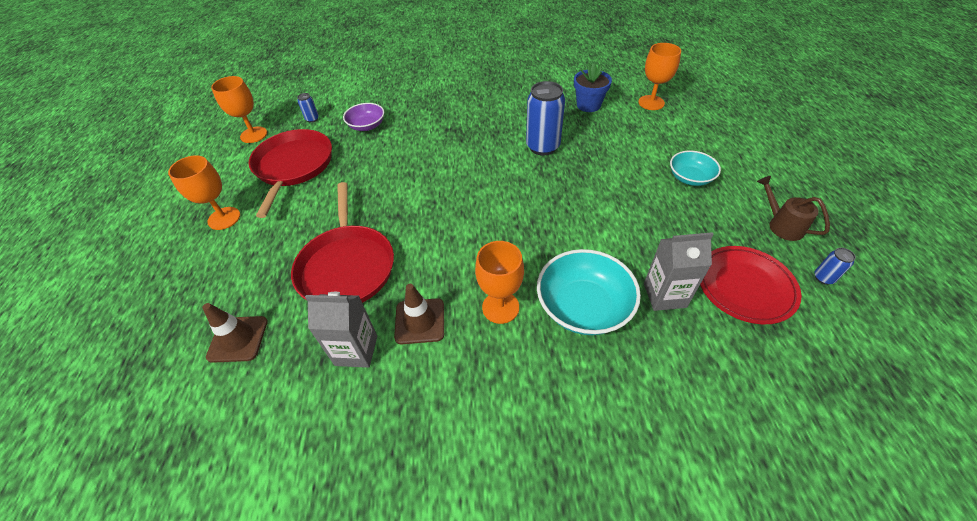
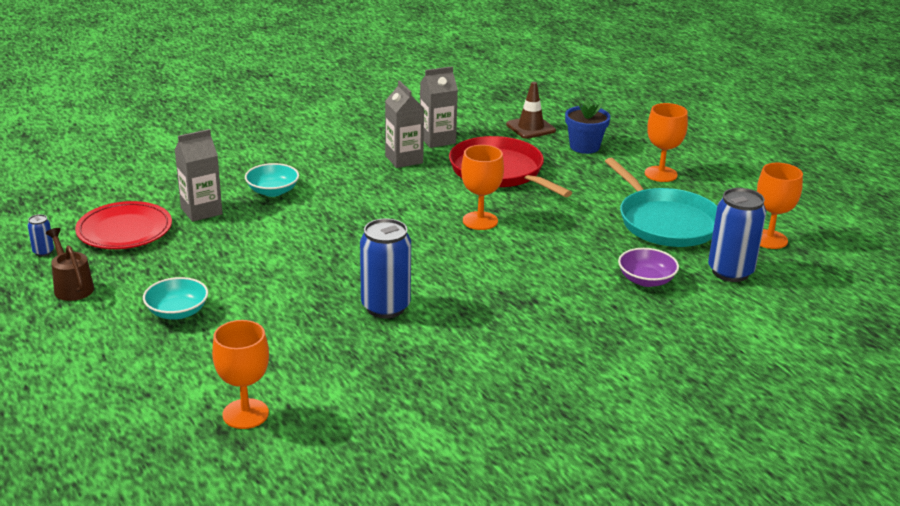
camera: 150 degrees right, 20 degrees down
red pan [249,129,332,218] -> turquoise pan [605,158,717,247]
blue can [297,93,319,123] -> blue can [708,188,766,282], size x2.22
brown traffic cone [394,284,444,344] -> grey carton [385,80,424,168]
orange goblet [475,241,524,324] -> orange goblet moved to [461,145,504,230]
turquoise bowl [537,249,641,335] -> turquoise bowl [245,163,299,197], size x0.61
blue flower pot [574,63,612,112] -> blue flower pot moved to [565,99,610,154]
brown watering can [757,176,830,241] -> brown watering can turned 150 degrees counterclockwise [46,228,94,301]

